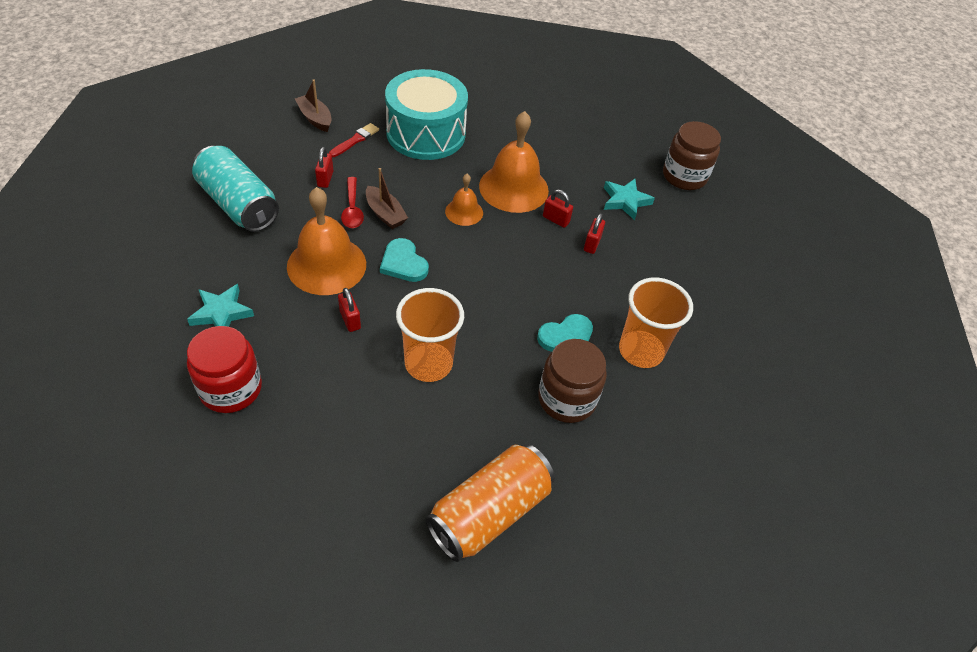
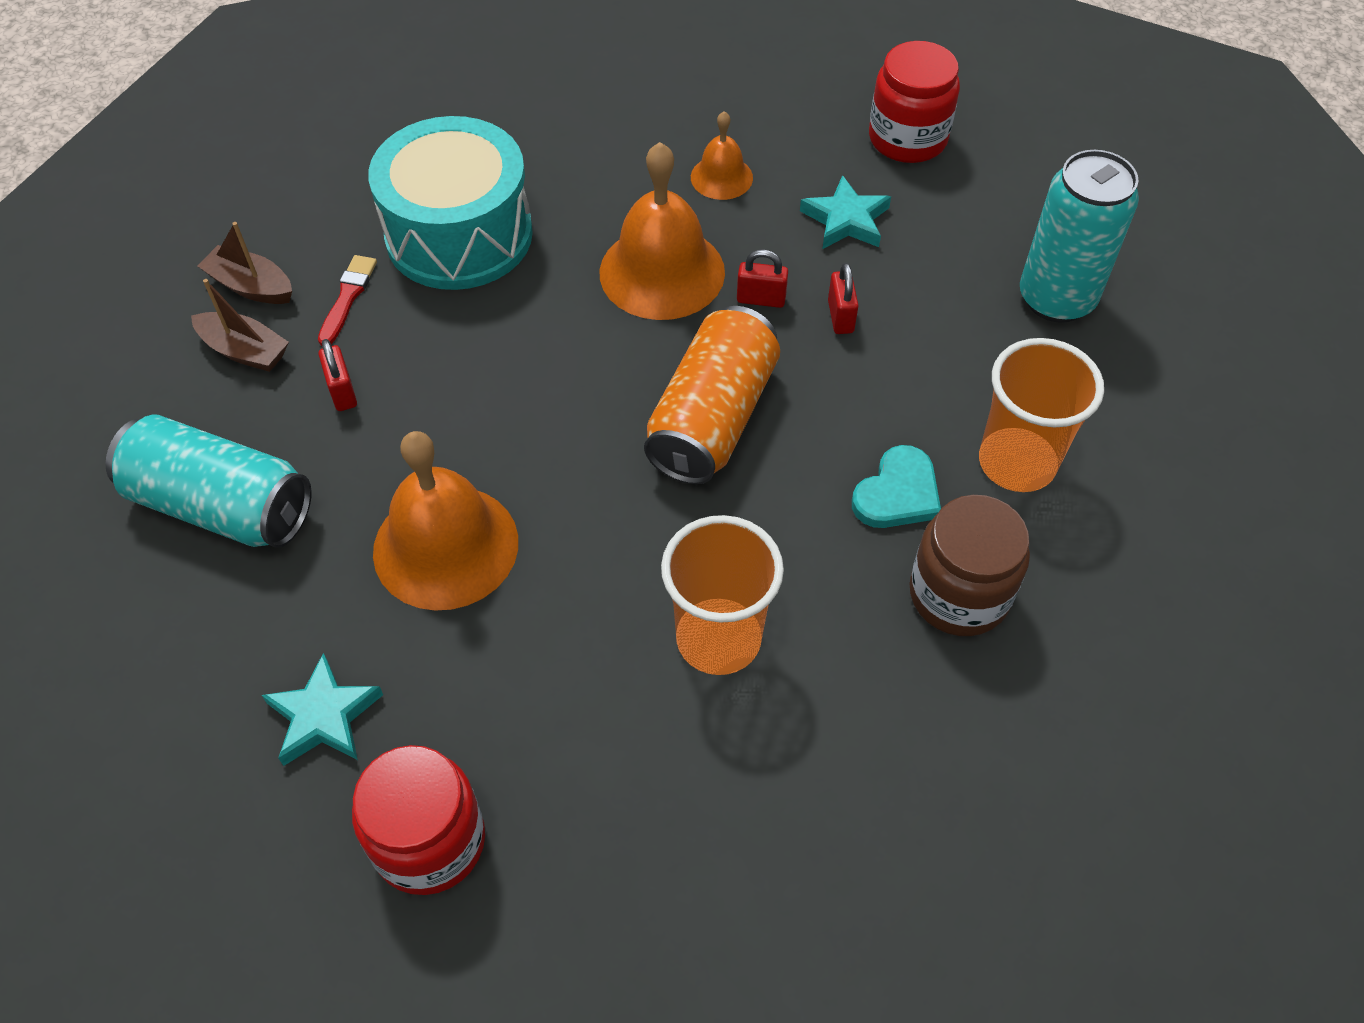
camera: 20 degrees left, 5 degrees up
red padlock [338,288,361,332] -> none
red spoon [341,177,364,228] -> none
brown boat [366,168,408,229] -> brown boat moved to [191,279,289,372]
turquoise heart [380,238,429,282] -> none
orange can [425,444,555,562] -> orange can moved to [644,306,780,485]
orange bell [445,174,483,226] -> orange bell moved to [691,111,753,200]
brown jar [663,121,721,190] -> red jar [869,41,960,163]
none -> turquoise can [1020,150,1139,323]

